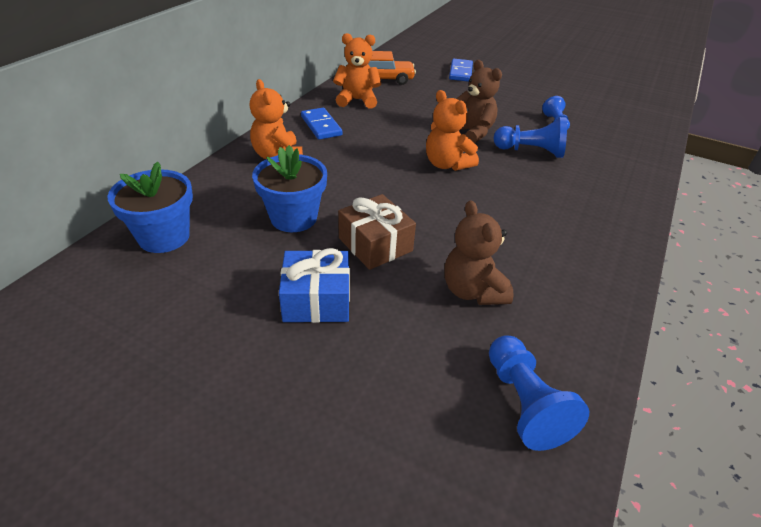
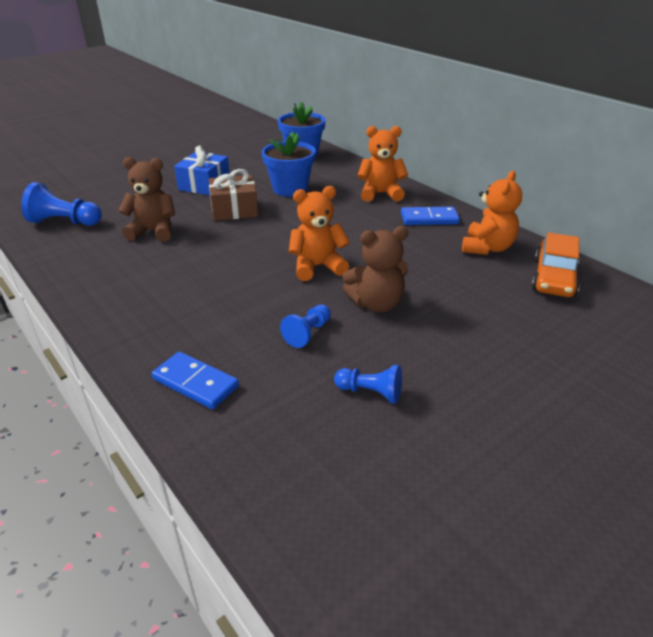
camera: 115 degrees right, 5 degrees down
blue domino [449,59,473,82] -> blue domino moved to [152,352,239,409]
blue pawn [493,117,567,158] -> blue pawn [280,304,331,348], size x0.63

